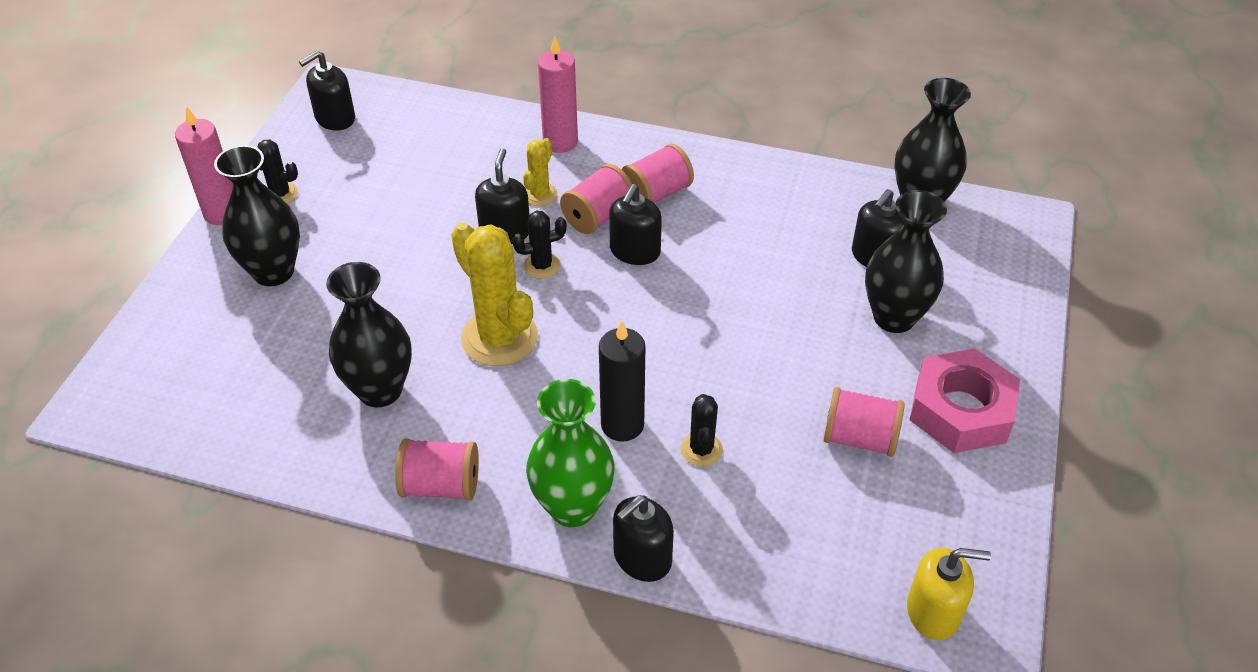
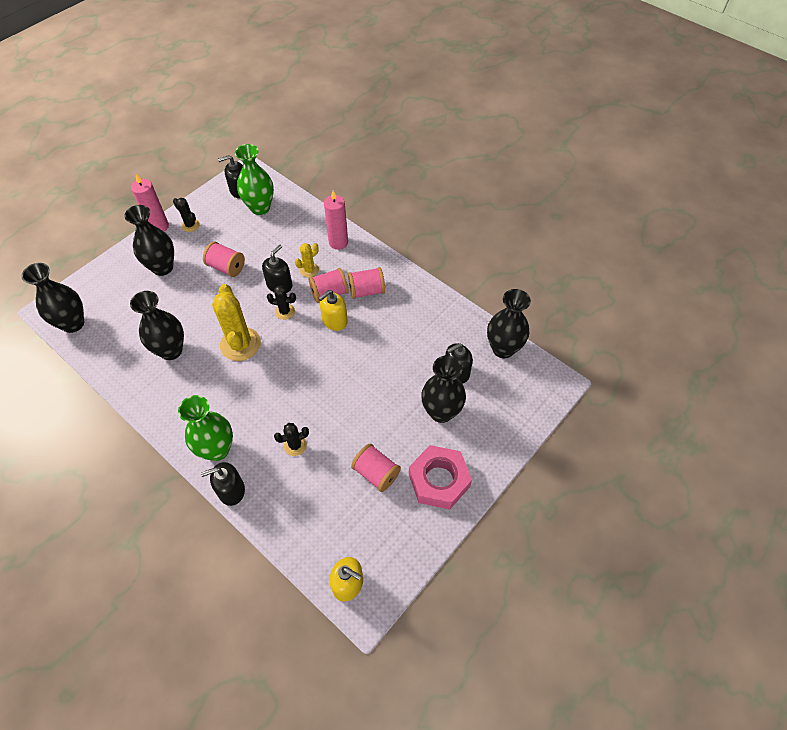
camera: 25 degrees right, 10 degrees up
pink spool [395,438,479,501] -> pink spool moved to [203,242,245,277]
black candle [599,321,645,442] -> none
black soap dispenser [609,184,662,265] -> yellow soap dispenser [318,290,348,331]
black cactus [681,394,723,467] -> black cactus turned 45 degrees clockwise [274,423,309,456]
none -> black vase [21,263,84,333]
none -> green vase [235,144,274,215]

